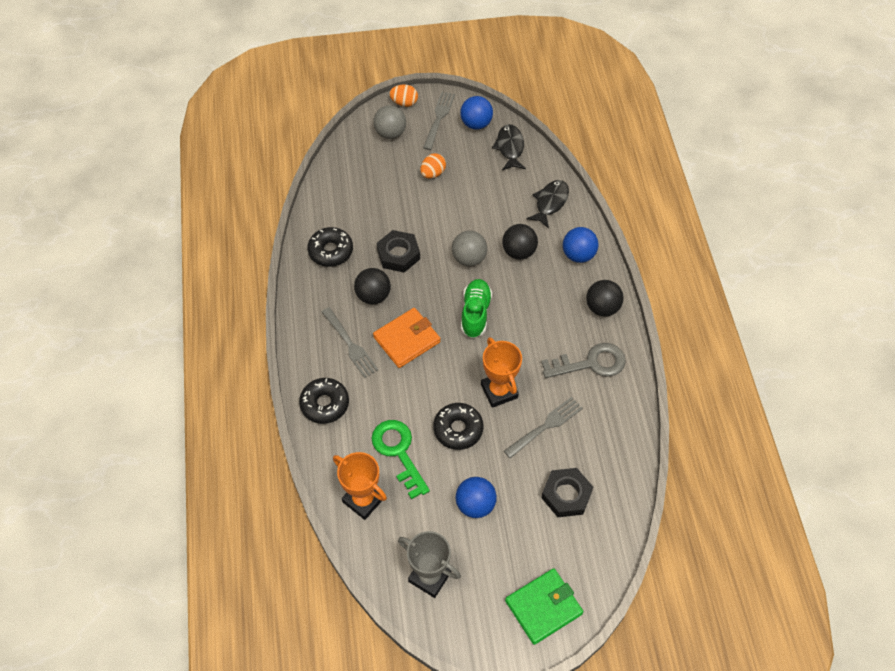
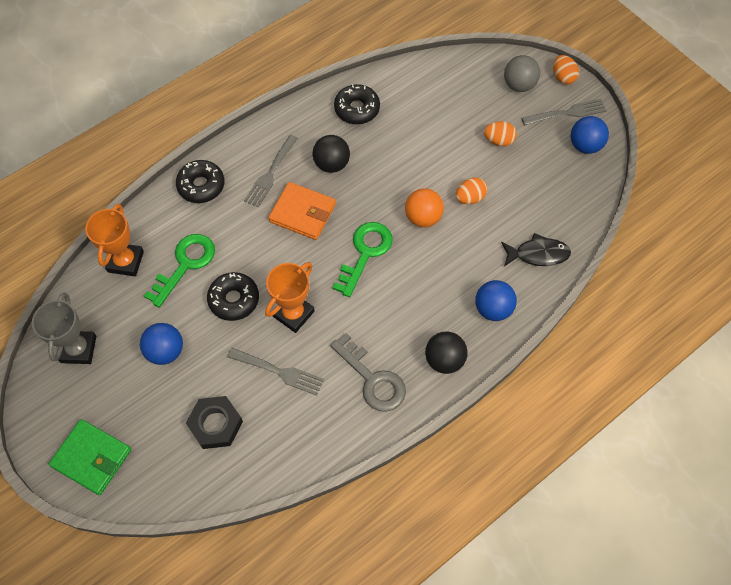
camera: 60 degrees right, 5 degrees up
black nut [377,230,420,273] -> none
grey ball [452,231,487,266] -> orange ball [405,188,444,227]
green shoe [461,279,492,338] -> green key [333,222,393,297]
black fish [492,124,526,170] -> none
black ball [502,224,538,260] -> none
none -> orange egg [456,177,487,204]

